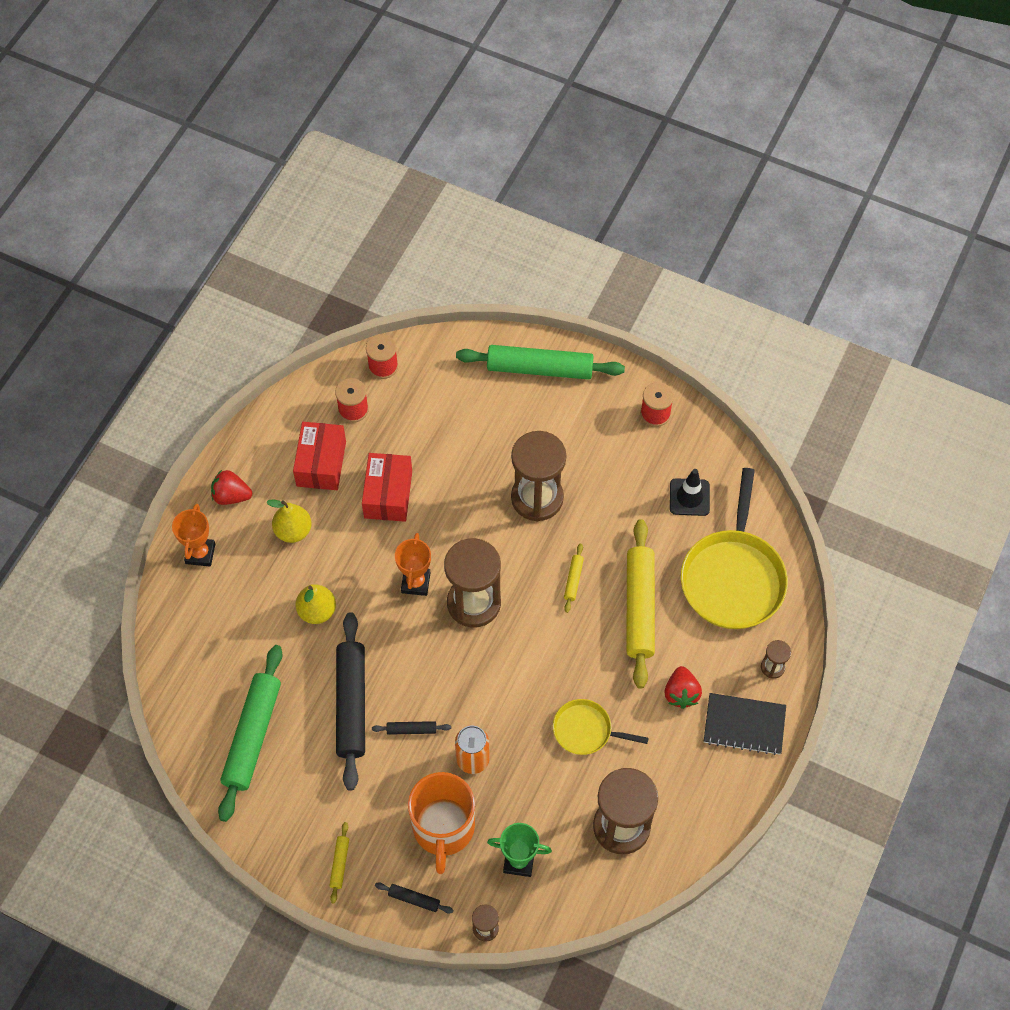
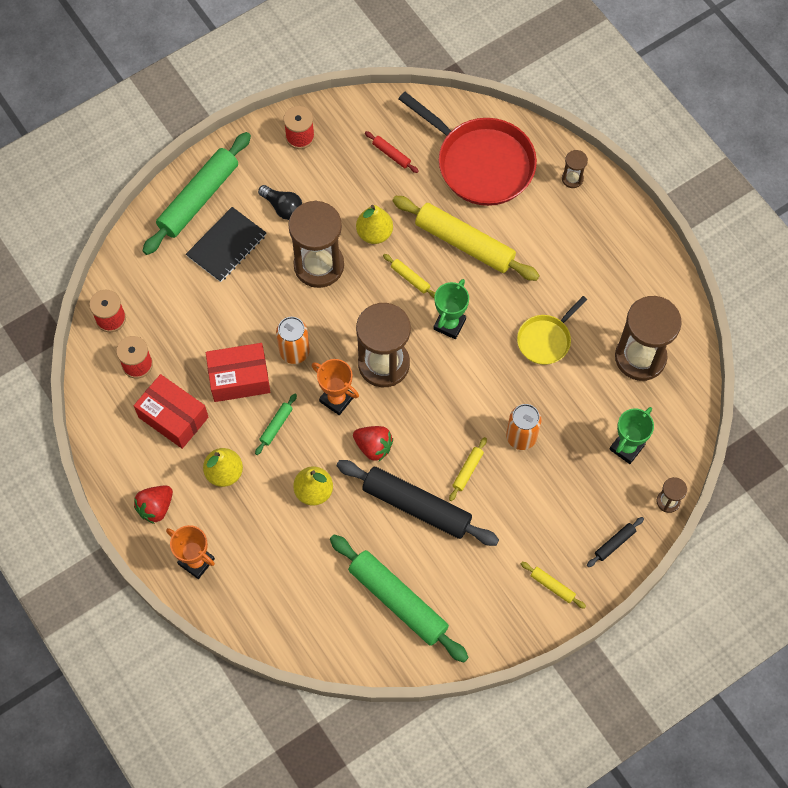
camera: 60 degrees left, 5 degrees up
red box [362,453,412,522] -> red box turned 45 degrees counterclockwise [206,343,270,402]
black rolling pin [372,721,451,735] -> yellow rolling pin [449,437,487,501]
orange mug [408,772,475,874] -> none
red strawberry [664,666,702,709] -> red strawberry moved to [353,426,393,461]
black traffic cone [670,469,710,516] -> red rolling pin [365,131,419,173]
yellow pan [681,468,788,629] -> red pan [399,92,537,206]
black notebook [704,693,786,755] -> black notebook moved to [186,207,266,282]
none -> green rolling pin [255,394,297,455]
none -> black light bulb [258,185,302,220]
none -> orange can [276,317,310,364]
none -> yellow pear [356,205,393,244]
none -> green trophy [433,279,469,339]

